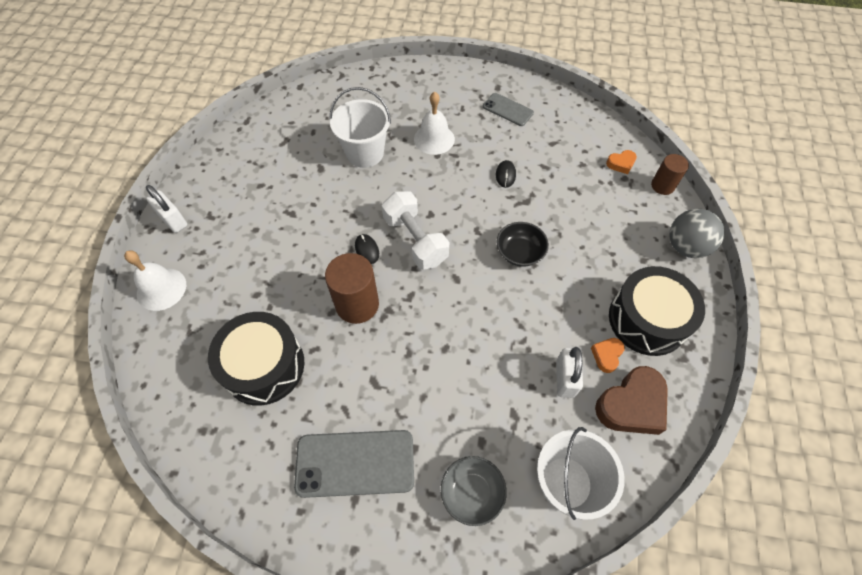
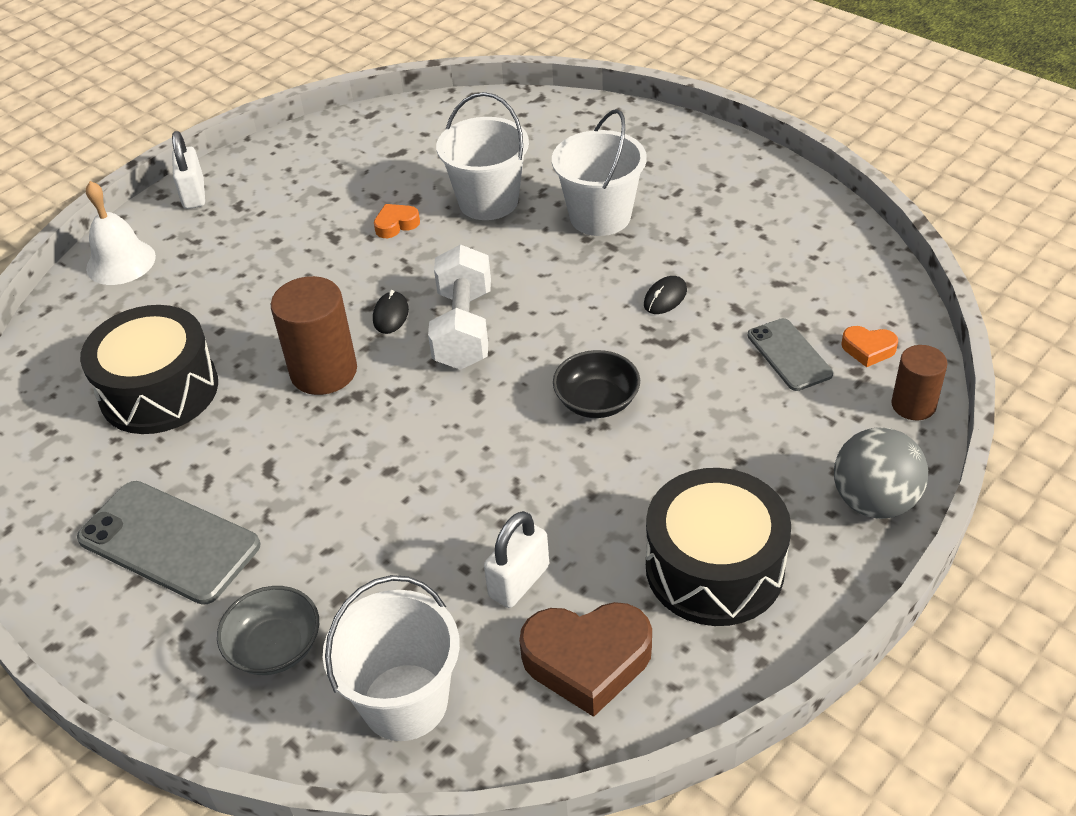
camera: 35 degrees right, 15 degrees down
white bell [414,92,455,155] -> white bucket [552,109,647,236]
grey phone [483,93,534,126] -> grey phone moved to [747,318,833,391]
orange heart [591,338,625,373] -> orange heart moved to [374,204,420,238]

